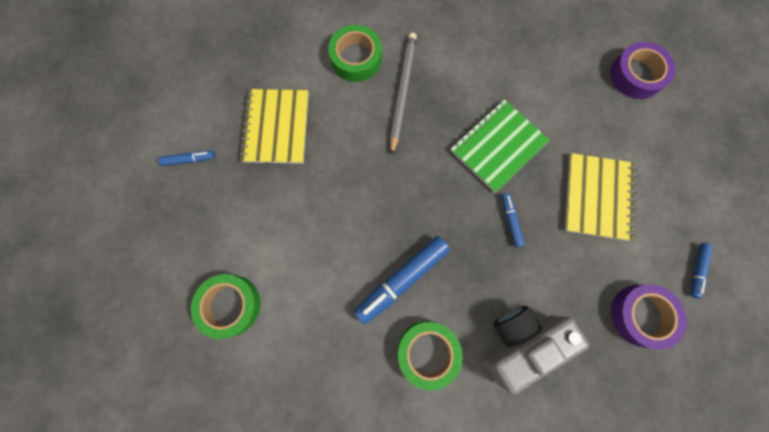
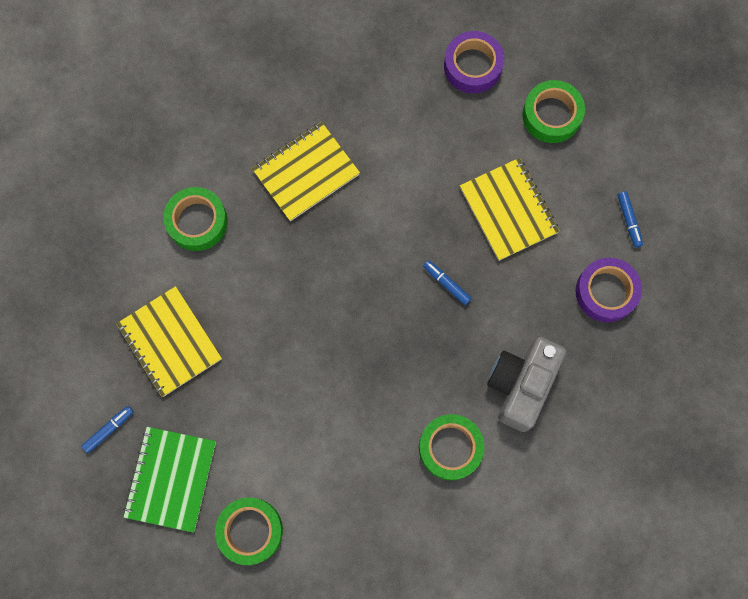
camera: 35 degrees left, 0 degrees up
blue marker [354,236,450,325] -> none
grey pencil [390,32,417,155] -> none
green notebook [451,99,550,193] -> green notebook moved to [123,427,216,533]
none -> yellow notebook [252,122,360,221]
none -> green tape [522,80,585,143]

